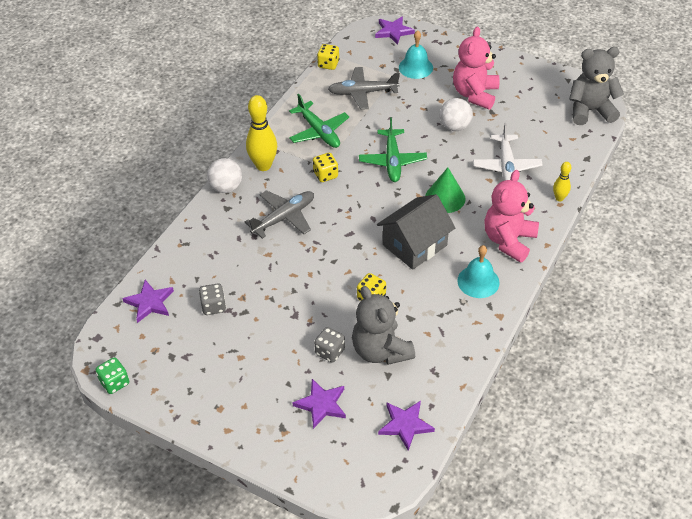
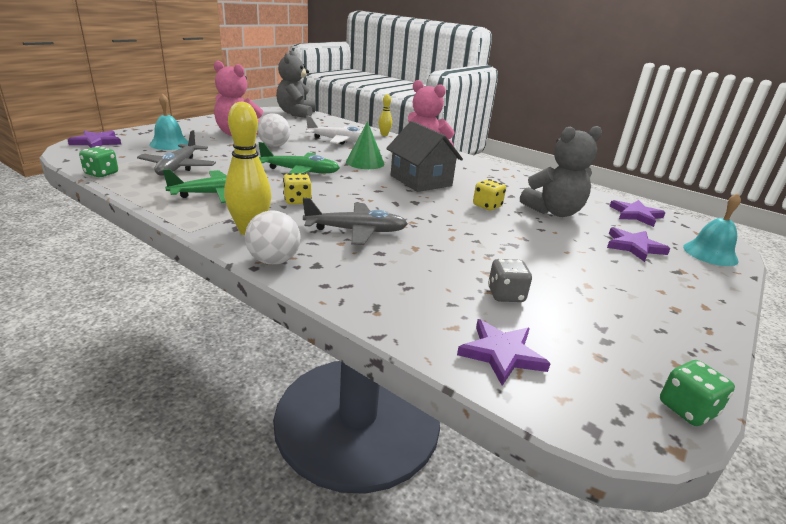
camera: 85 degrees left, 20 degrees down
grey plane [245,190,314,239] -> grey plane turned 120 degrees clockwise [303,198,408,245]
grey dice [314,327,345,363] -> none
yellow dice [317,44,340,70] -> green dice [79,146,118,177]
turquoise bell [457,245,500,298] -> turquoise bell moved to [683,193,741,266]

